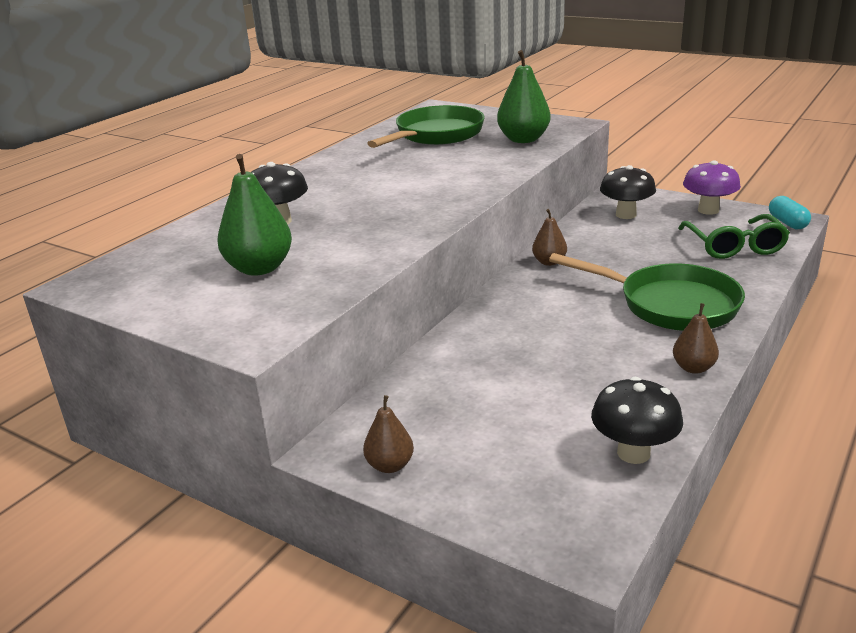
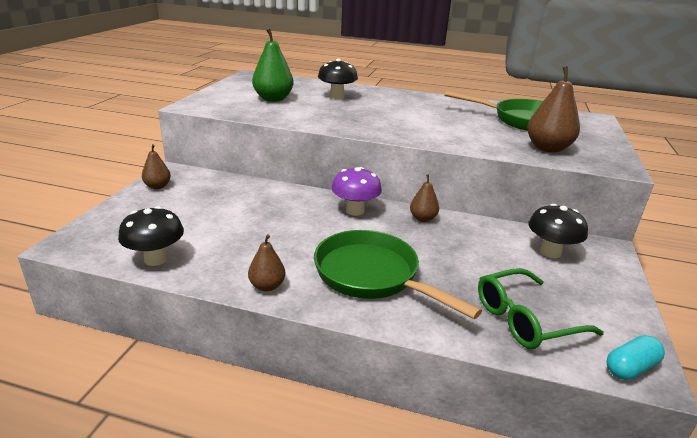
camera: 70 degrees right, 0 degrees up
green pear [497,50,551,143] -> brown pear [527,66,580,153]
green pan [549,253,745,331] -> green pan turned 120 degrees clockwise [314,230,482,319]
purple mushroom [683,160,741,215] -> purple mushroom moved to [331,167,382,216]

